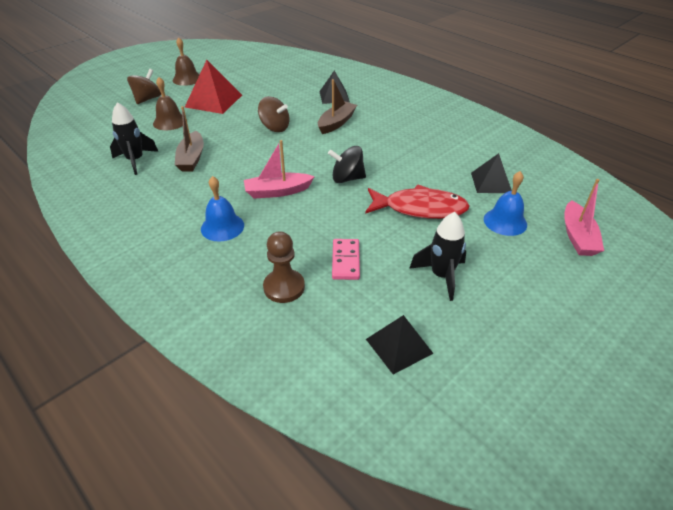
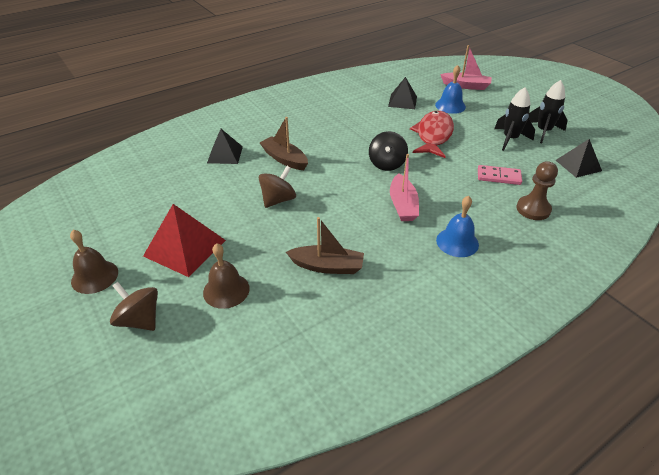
camera: 80 degrees left, 0 degrees up
black rocket [110,102,158,175] -> black rocket moved to [528,80,568,143]

